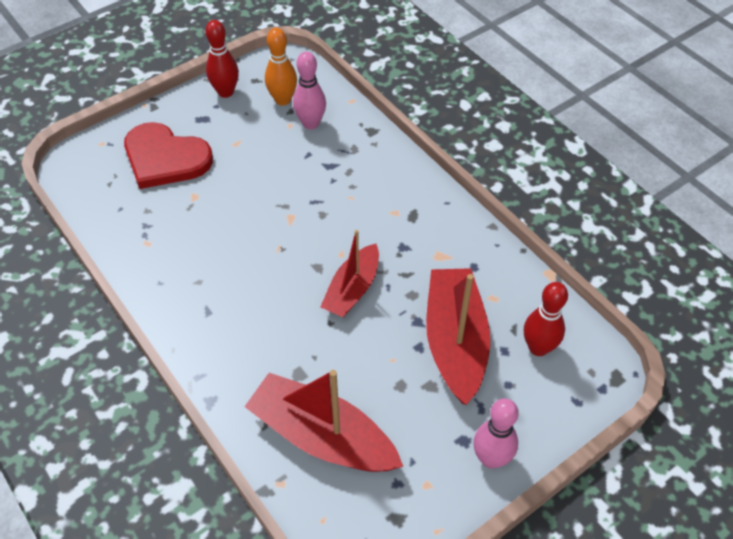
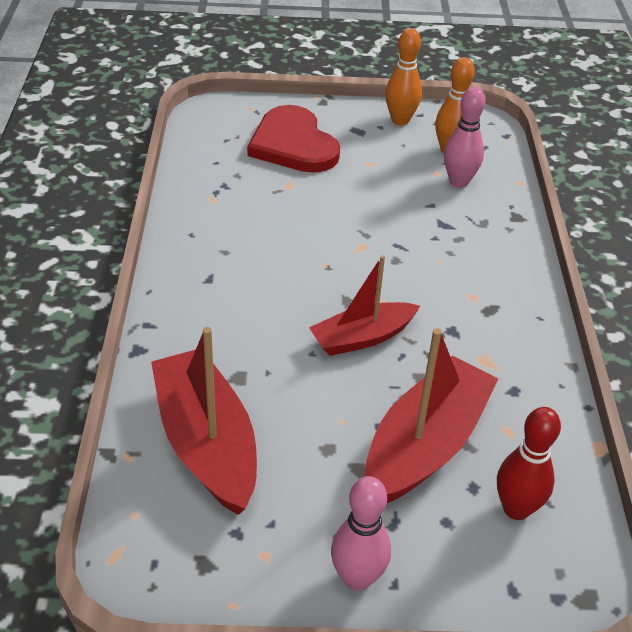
camera: 35 degrees right, 10 degrees down
red bowling pin [205,20,239,98] -> orange bowling pin [385,28,422,125]

